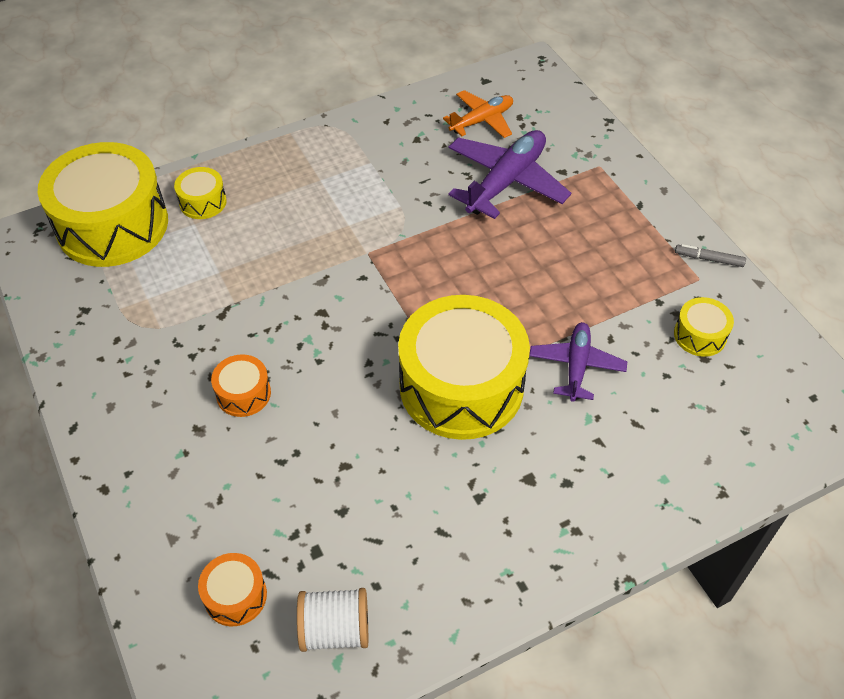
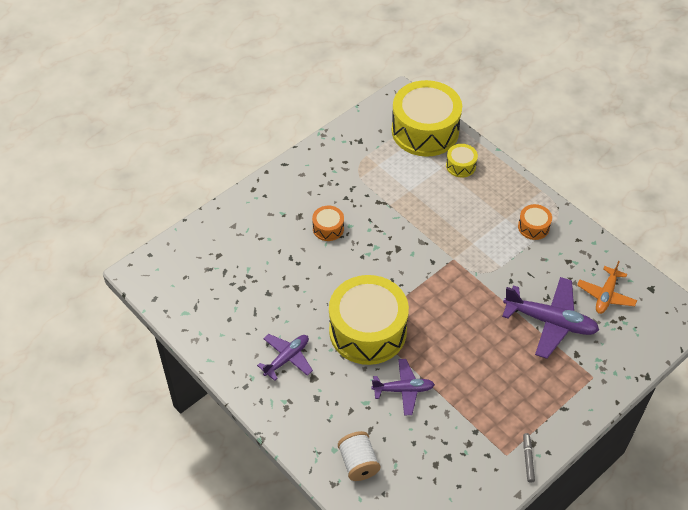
camera: 75 degrees right, 0 degrees up
orange drum [198,553,267,626] -> orange drum moved to [518,204,552,240]
white spool [297,588,368,652] -> white spool moved to [338,431,380,481]
orange plane [443,90,513,138] -> orange plane turned 75 degrees clockwise [577,261,637,314]
yellow drum [674,297,734,357] -> none
none -> purple plane [257,334,313,381]

